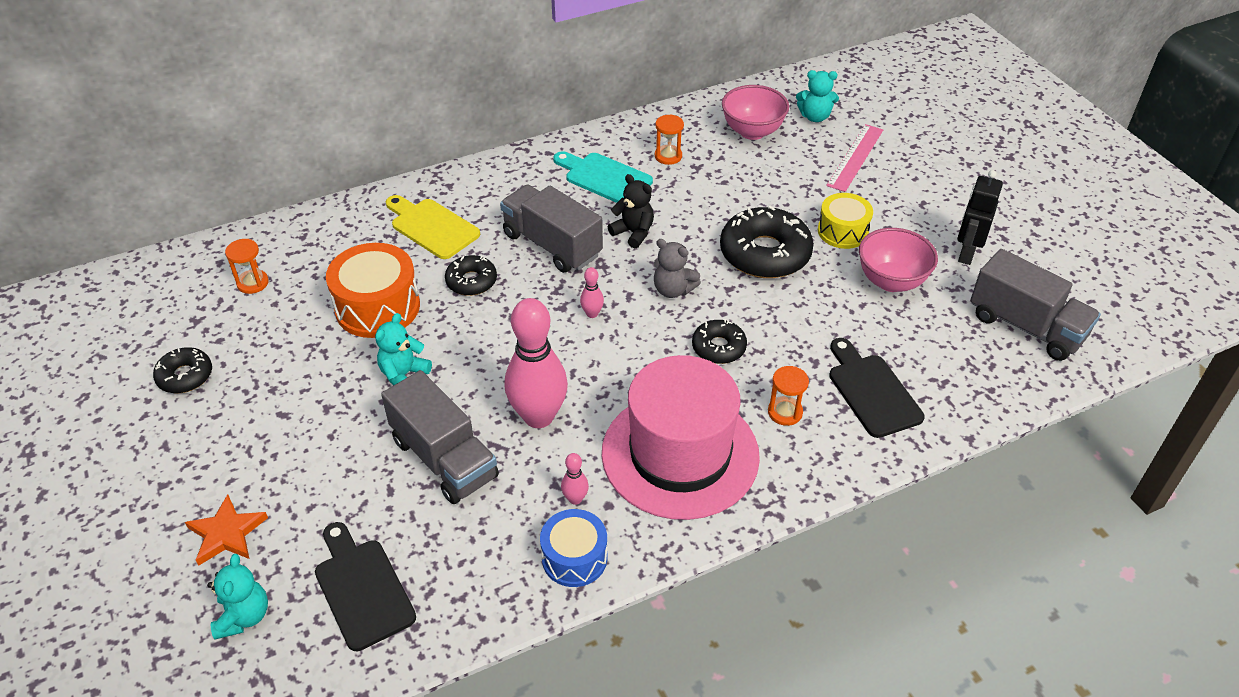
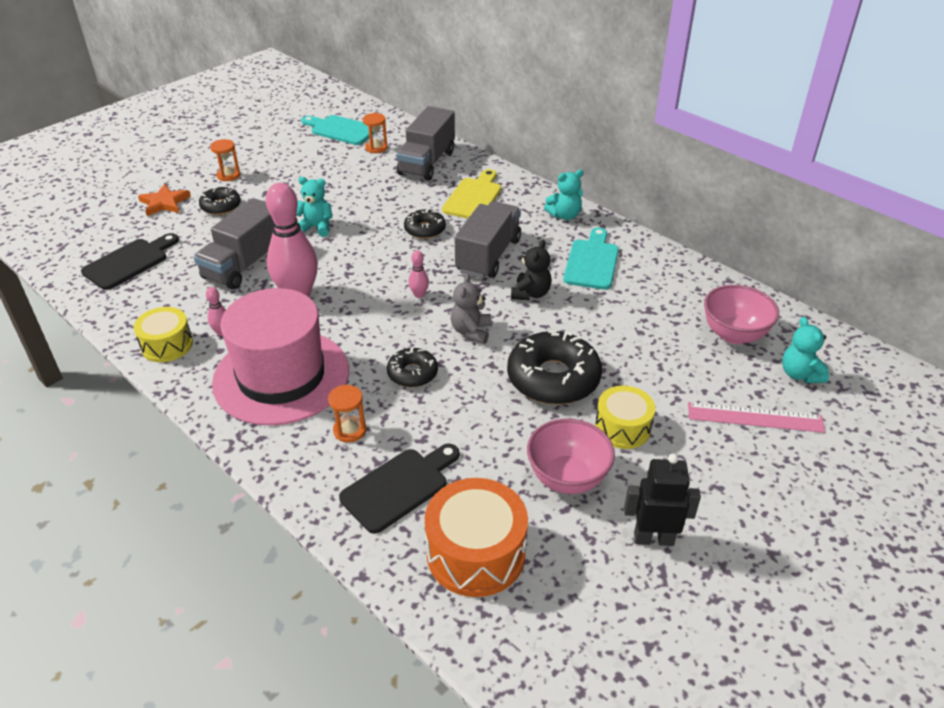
camera: 70 degrees right, 5 degrees down
black donut [153,347,212,394] -> black donut moved to [199,187,241,215]
turquoise teddy bear [207,554,268,639] -> turquoise teddy bear moved to [544,170,584,220]
orange drum [326,243,420,338] -> orange drum moved to [425,478,528,597]
blue drum [540,509,608,587] -> yellow drum [134,307,193,362]
orange hourglass [655,114,684,165] -> orange hourglass moved to [210,139,240,181]
grey truck [970,249,1101,361] -> grey truck moved to [396,106,455,181]
none -> turquoise cutting board [301,115,374,145]

